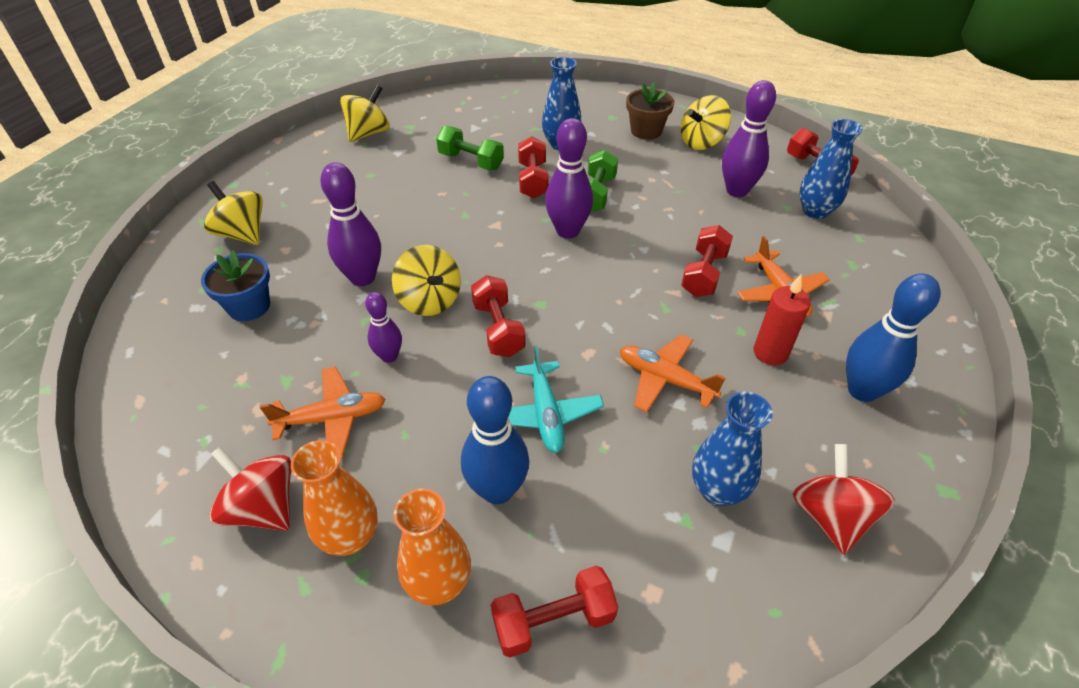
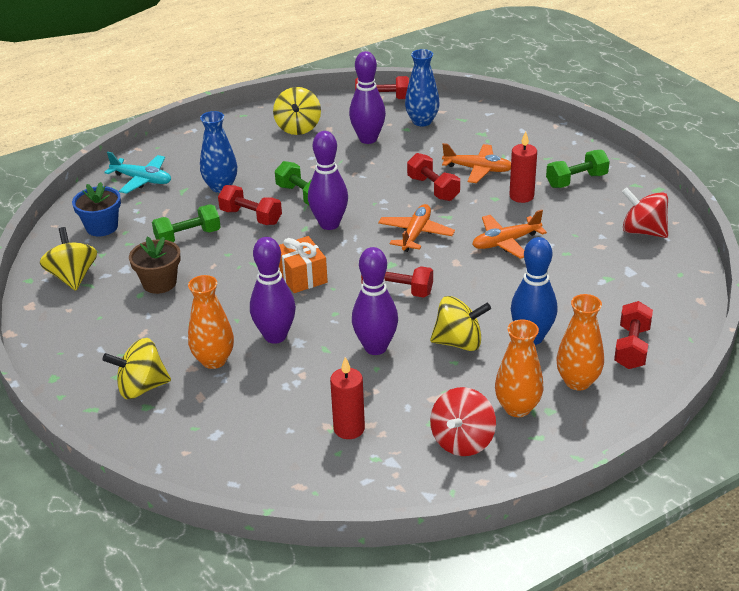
camera: 55 degrees left, 10 degrees down
blue flower pot [201,250,270,321] -> blue flower pot moved to [72,182,121,236]
red spinning top [209,446,291,531] -> red spinning top turned 45 degrees counterclockwise [430,387,496,456]
orange plane [260,367,386,458] -> orange plane moved to [378,204,455,252]
purple bowling pin [365,292,402,363] -> purple bowling pin [352,247,398,355], size x1.69
yellow spinning top [392,245,461,316] -> yellow spinning top moved to [430,296,491,351]
turquoise plane [508,345,604,453] -> turquoise plane moved to [104,152,171,194]
brown flower pot [626,82,674,140] -> brown flower pot moved to [129,236,181,294]
blue vase [692,392,773,506] -> none
blue bowling pin [846,273,941,402] -> green dumbbell [546,150,610,188]
none -> orange vase [188,275,234,369]
none -> orange gift [279,236,328,293]
none -> red candle [330,357,365,439]

